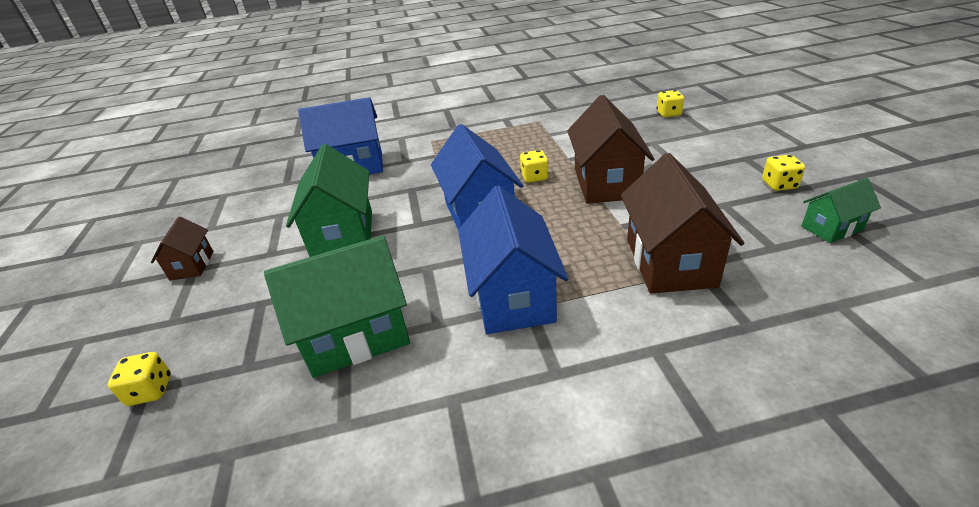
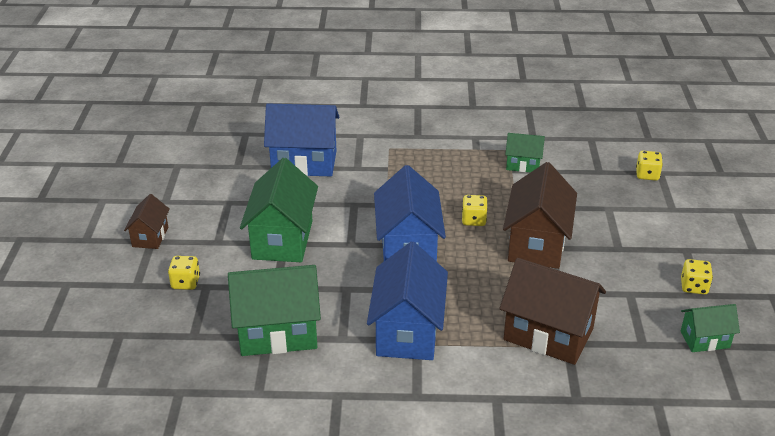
camera: 10 degrees right, 0 degrees up
yellow dice [108,352,171,406] -> yellow dice moved to [168,256,200,290]
brown house [621,153,744,294] -> brown house turned 75 degrees counterclockwise [500,258,606,365]
none -> green house [505,133,545,172]

